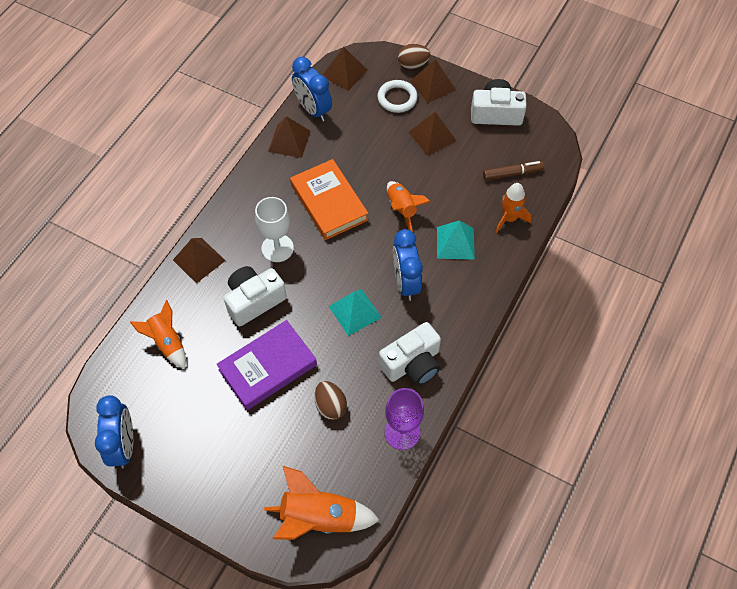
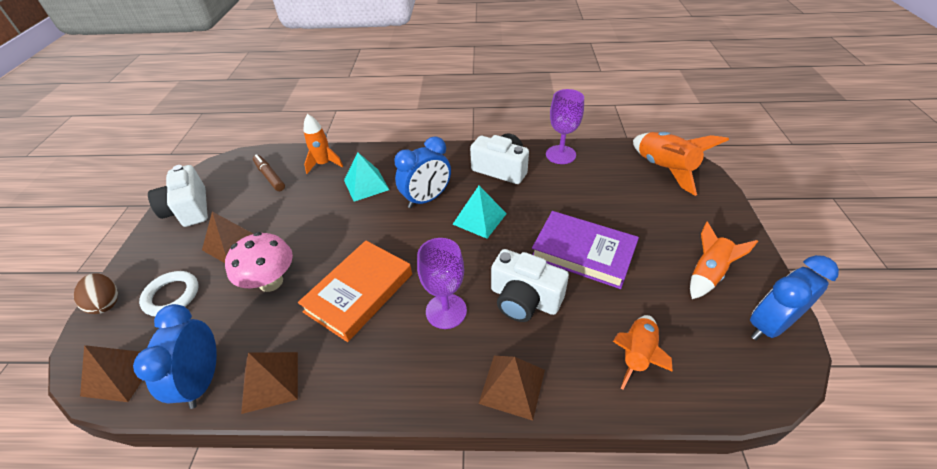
camera: 115 degrees left, 15 degrees down
white goblet [255,197,294,262] -> purple goblet [417,238,467,329]
blue clock [292,57,332,122] -> blue clock turned 150 degrees clockwise [133,304,217,409]
brown egg [314,381,347,420] -> none
orange rocket [387,181,430,232] -> orange rocket moved to [690,221,758,299]
brown pyramid [410,59,456,103] -> none
none -> pink mushroom [225,232,293,292]

